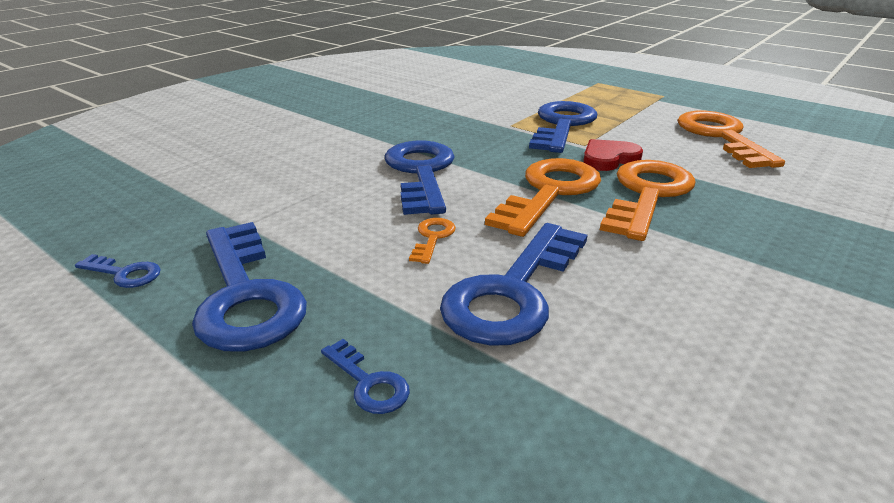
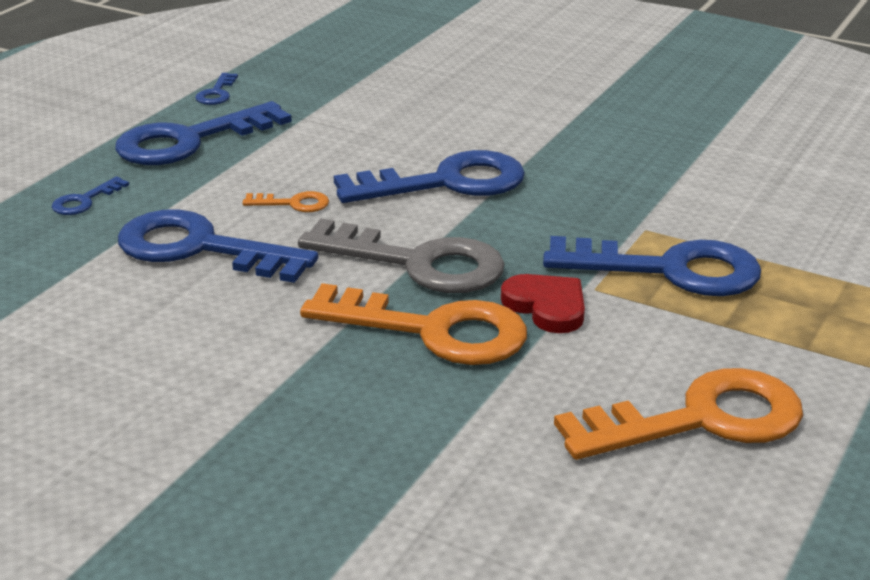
camera: 80 degrees right, 0 degrees up
orange key [485,158,601,237] -> grey key [298,218,505,293]

